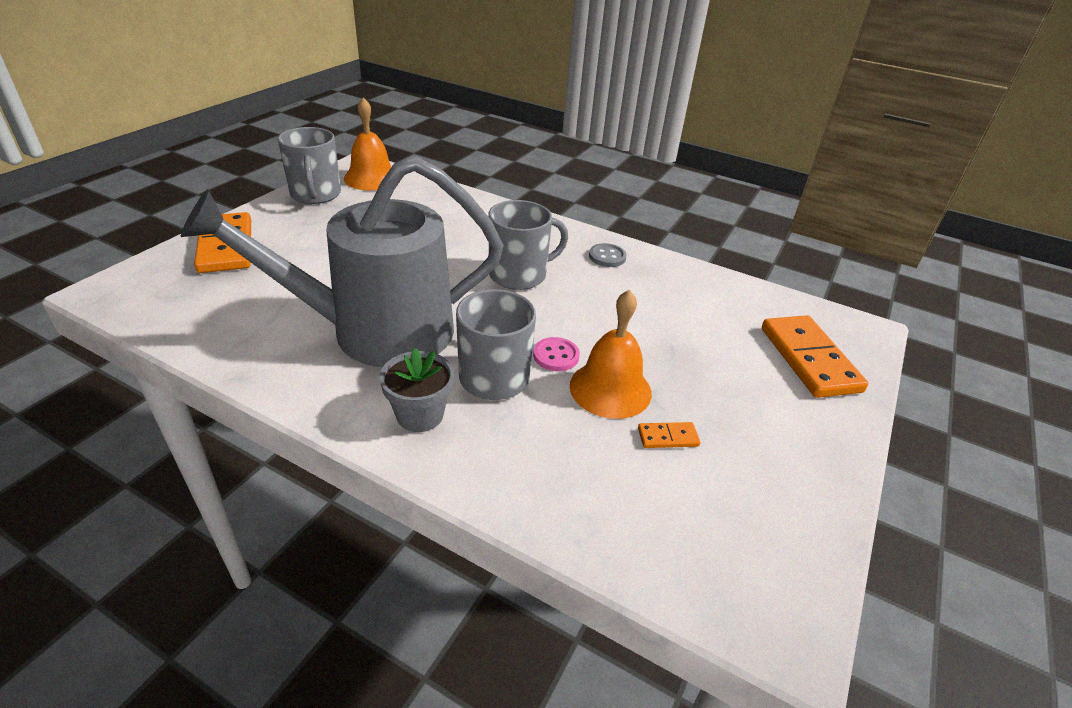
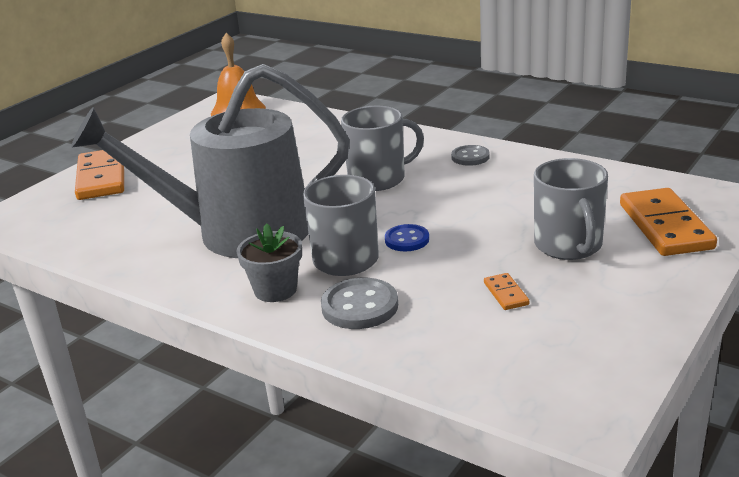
camera: 10 degrees right, 10 degrees down
grey mug [278,127,341,204] -> grey mug moved to [534,158,608,260]
pink button [533,337,580,371] -> blue button [385,224,429,251]
orange bell [570,290,652,419] -> none
orange domino [638,422,700,448] -> orange domino turned 75 degrees clockwise [484,273,529,310]
none -> grey button [321,278,398,329]

